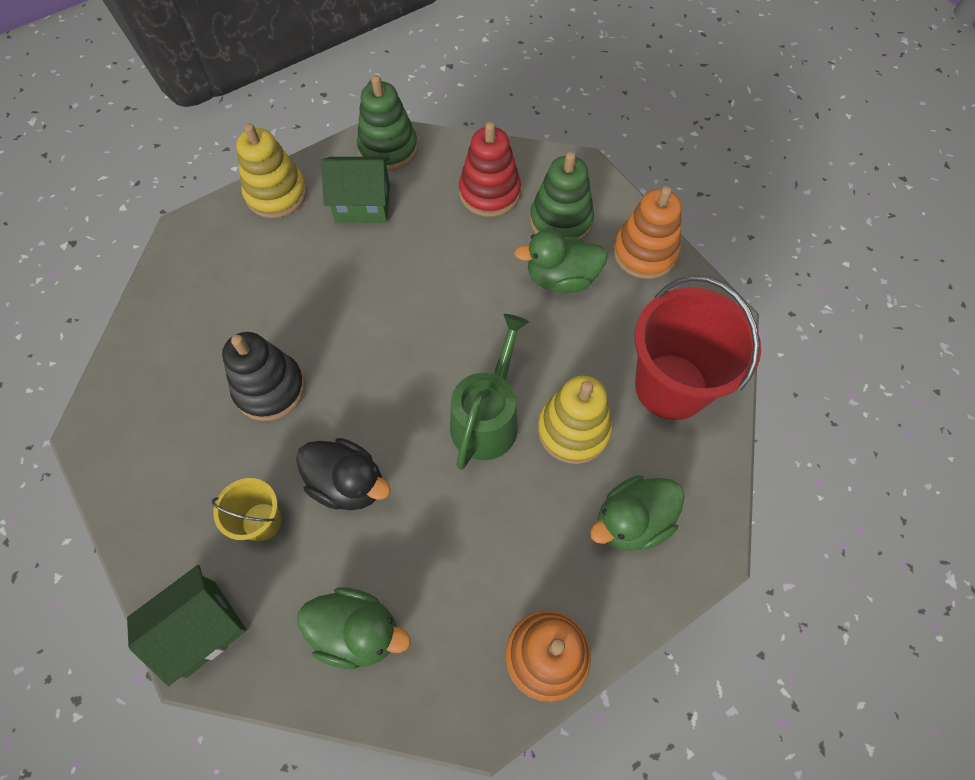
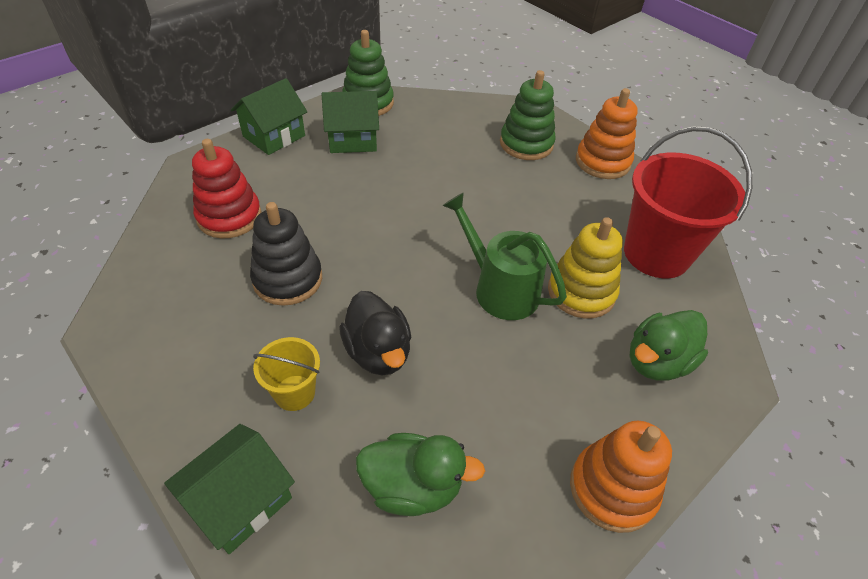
camera: 10 degrees left, 15 degrees down
yellow stacking toy [236,123,307,218] -> green house [231,78,307,155]
black duck [296,438,391,510] -> black duck turned 45 degrees clockwise [339,291,411,375]
green watering can [450,314,529,470] -> green watering can turned 60 degrees counterclockwise [442,192,567,320]
red stacking toy [459,122,521,217] -> red stacking toy moved to [192,139,262,239]
green duck [514,229,608,293] -> none

